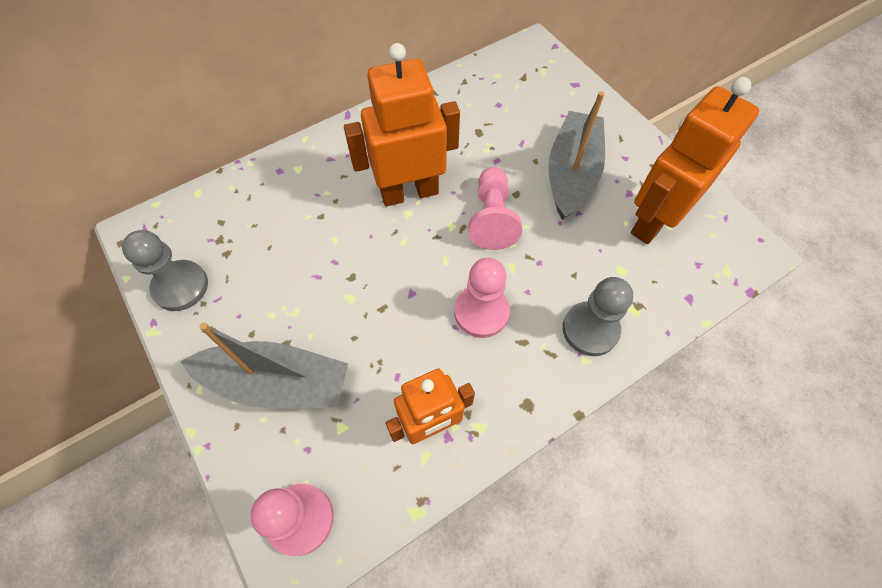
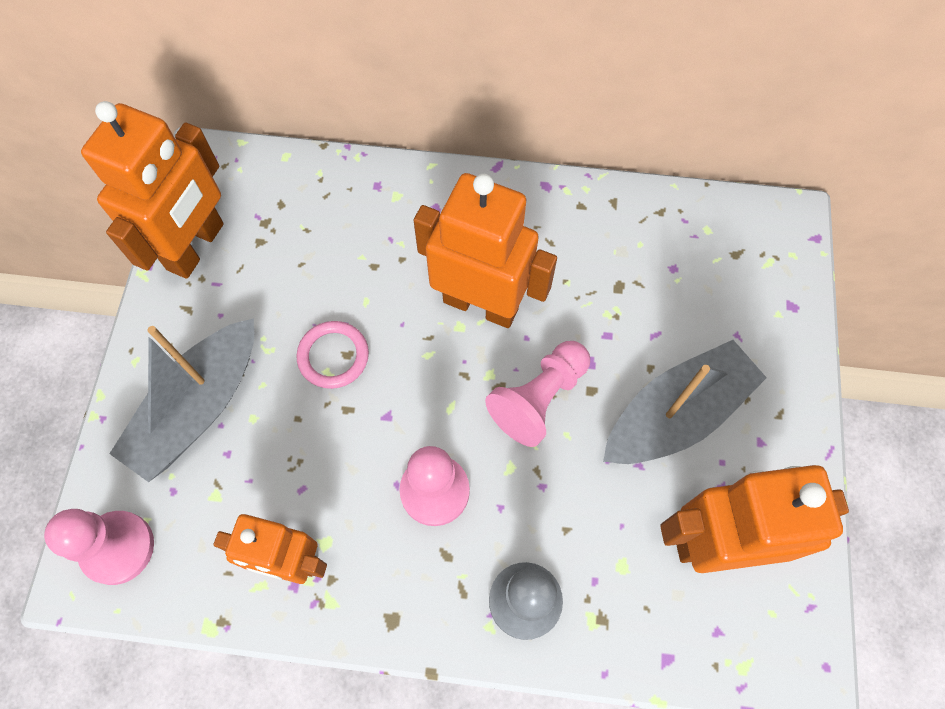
camera: 40 degrees right, 5 degrees up
grey pawn [122,230,208,311] -> orange robot [81,101,224,279]
grey boat [180,323,348,408] -> grey boat turned 75 degrees clockwise [109,318,254,482]
none -> pink ring [296,321,369,389]

